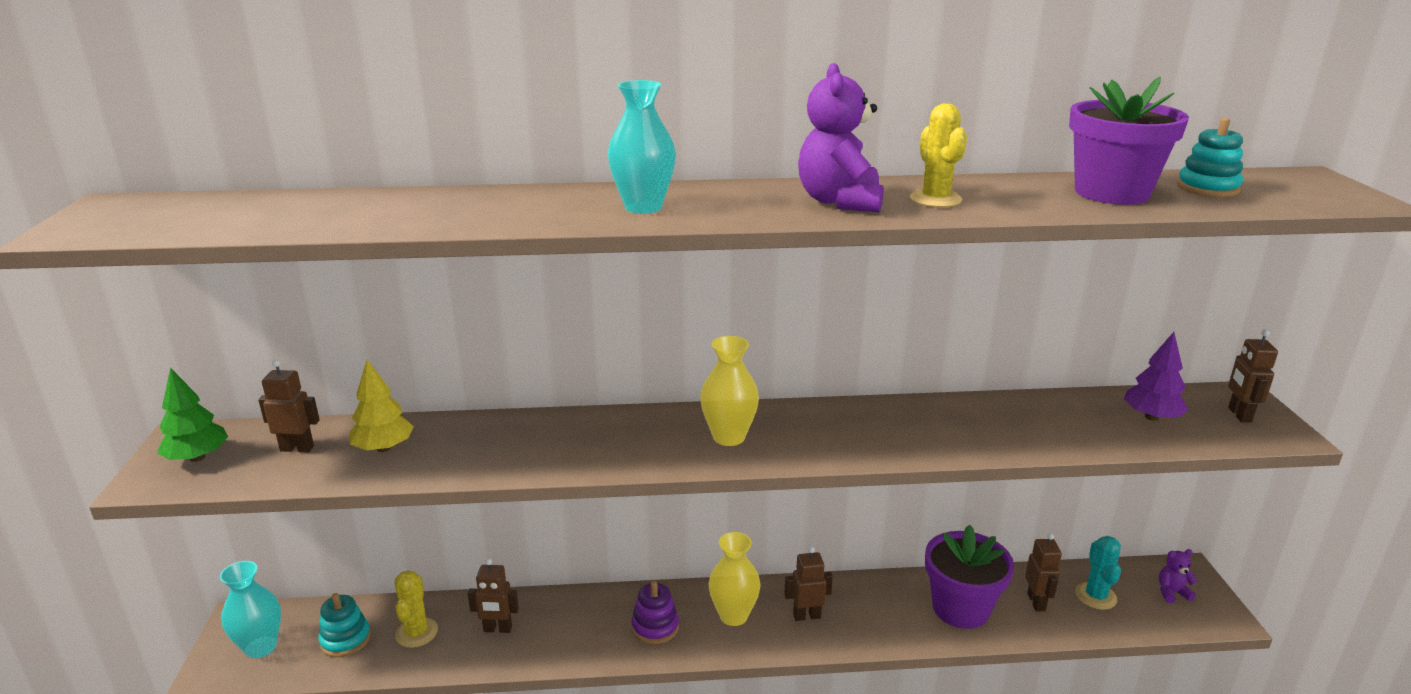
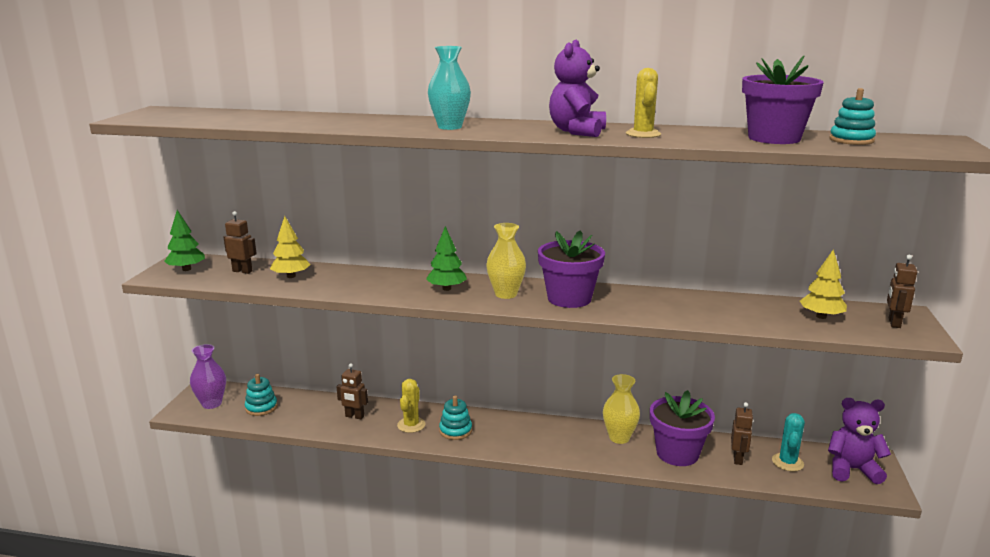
camera: 15 degrees right, 5 degrees down
turquoise vase [220,561,281,658] -> purple vase [190,344,226,409]
yellow cactus [395,570,438,648] -> yellow cactus moved to [397,379,426,433]
purple stacking toy [631,581,679,644] -> turquoise stacking toy [439,396,472,440]
yellow vase [709,532,761,626] -> yellow vase moved to [603,374,640,444]
brown robot [784,546,833,621] -> none
purple tree [1124,332,1188,421] -> yellow tree [800,249,847,319]
purple teddy bear [1159,549,1197,603] -> purple teddy bear [828,398,891,484], size x1.98
none -> green tree [426,226,467,291]
none -> purple flower pot [538,230,605,308]

